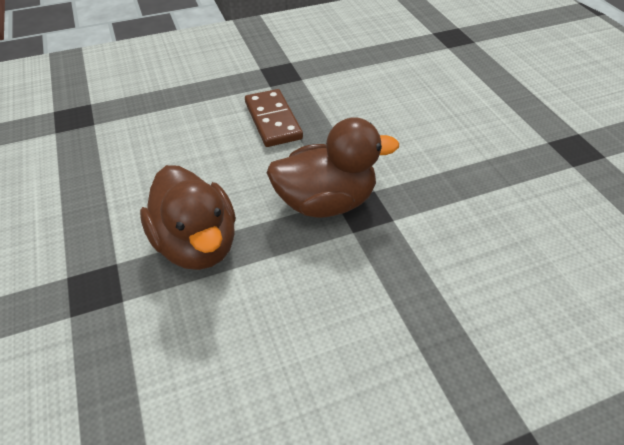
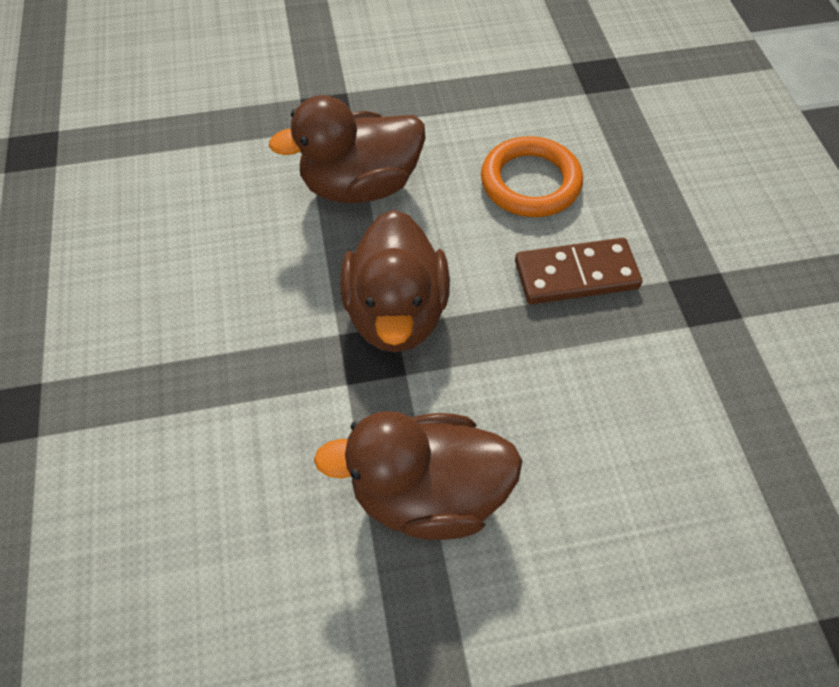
camera: 100 degrees right, 10 degrees up
none -> brown duck [314,411,522,540]
none -> orange ring [481,136,583,217]

